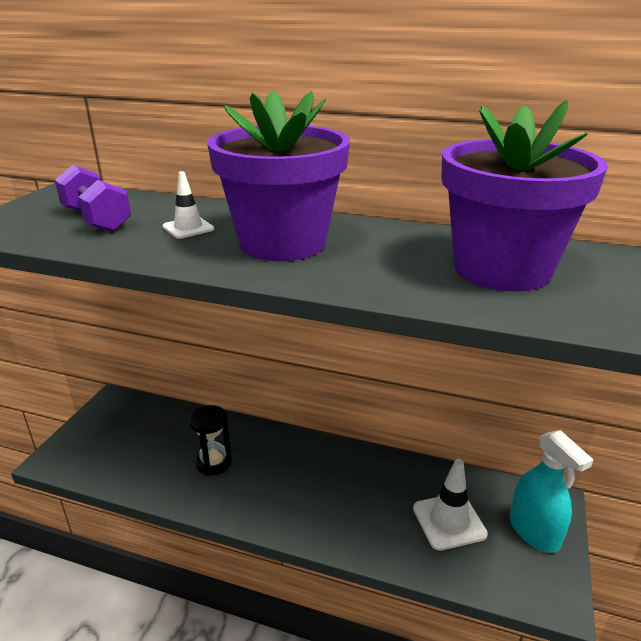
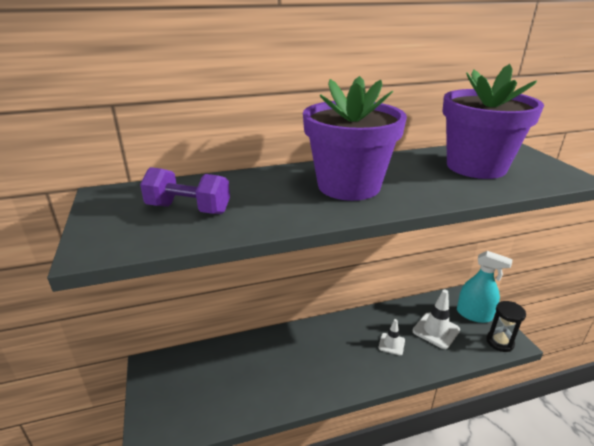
camera: 35 degrees left, 0 degrees up
white traffic cone [163,171,214,239] -> white traffic cone moved to [379,319,405,355]
black hourglass [189,405,232,476] -> black hourglass moved to [486,301,526,352]

